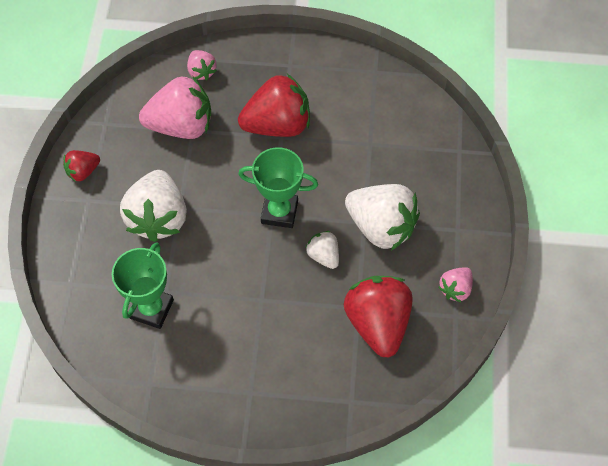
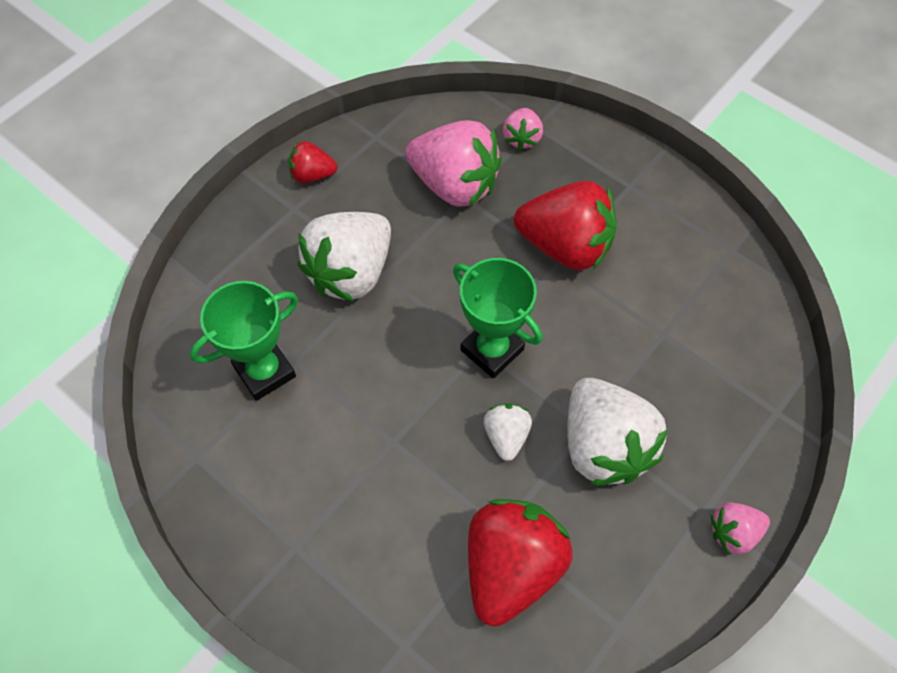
camera: 35 degrees right, 0 degrees up
pink strawberry [438,267,473,302] -> pink strawberry moved to [711,502,770,555]

